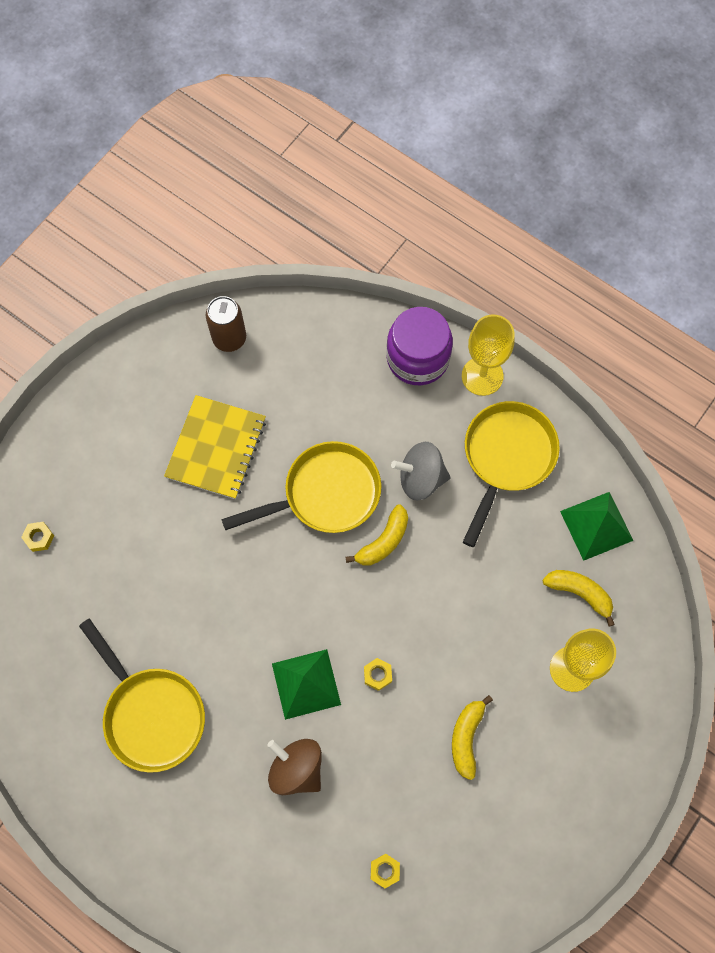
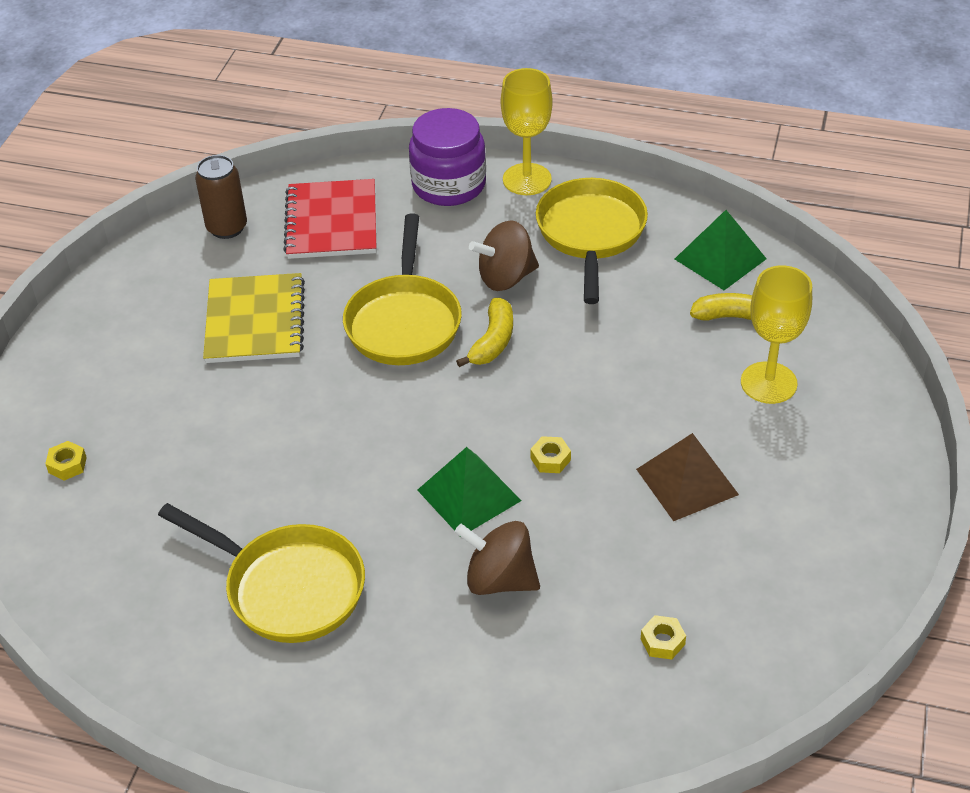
camera: 20 degrees left, 25 degrees down
yellow pan [221,441,381,533] -> yellow pan turned 135 degrees clockwise [343,214,462,365]
grey spinning top [391,442,451,501] -> brown spinning top [469,220,539,291]
yellow banana [452,695,493,780] -> brown pyramid [636,433,739,521]
none -> red notebook [283,179,377,259]

